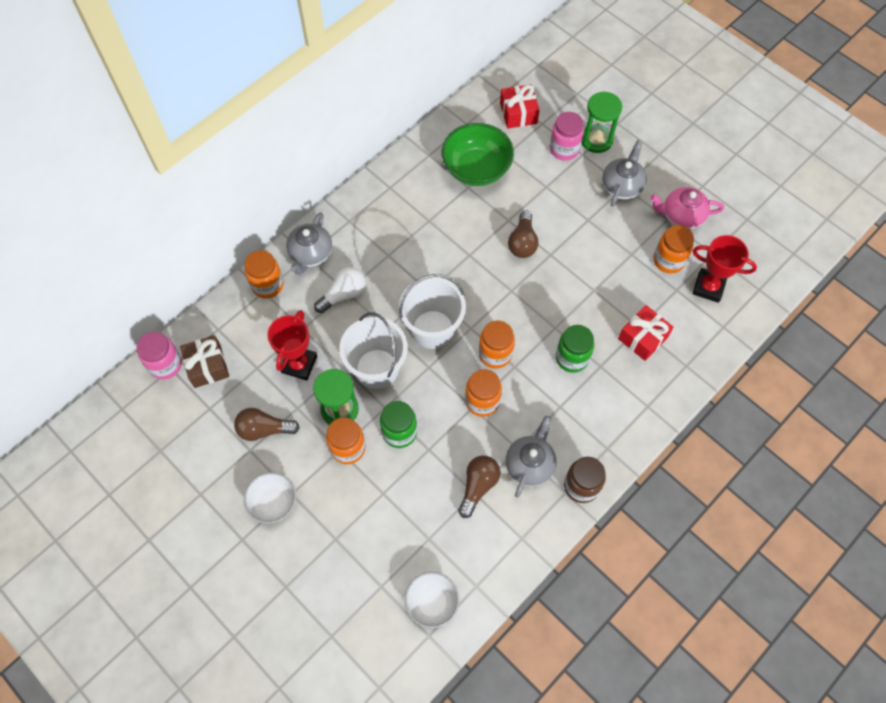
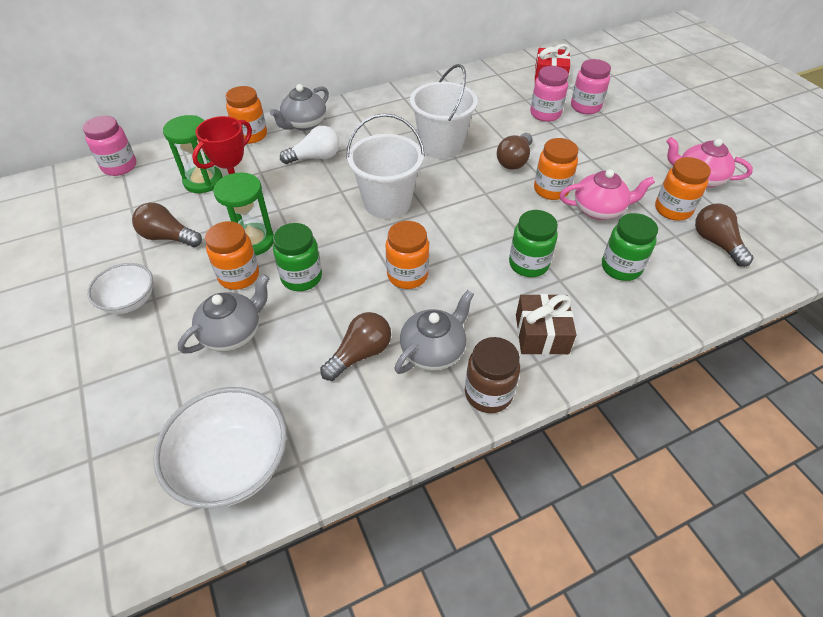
camera: 20 degrees right, 15 degrees down
brown gift [180,335,229,388] -> brown gift moved to [516,294,576,355]
white bucket [339,312,408,389] -> white bucket moved to [410,64,478,159]
white bowl [405,572,459,628] -> white bowl [153,387,287,508], size x1.63
green bowl [442,123,514,186] -> none
orange jar [479,321,515,369] -> orange jar moved to [534,138,578,200]
green hourglass [582,92,622,153] -> green hourglass moved to [163,115,223,193]
grey teapot [602,140,647,207] -> grey teapot moved to [178,274,270,354]
red gift [618,305,673,361] -> green jar [602,213,658,281]
red trophy [692,235,757,303] -> brown light bulb [695,204,753,267]
none -> pink jar [530,66,568,122]
none -> pink teapot [560,169,655,220]

